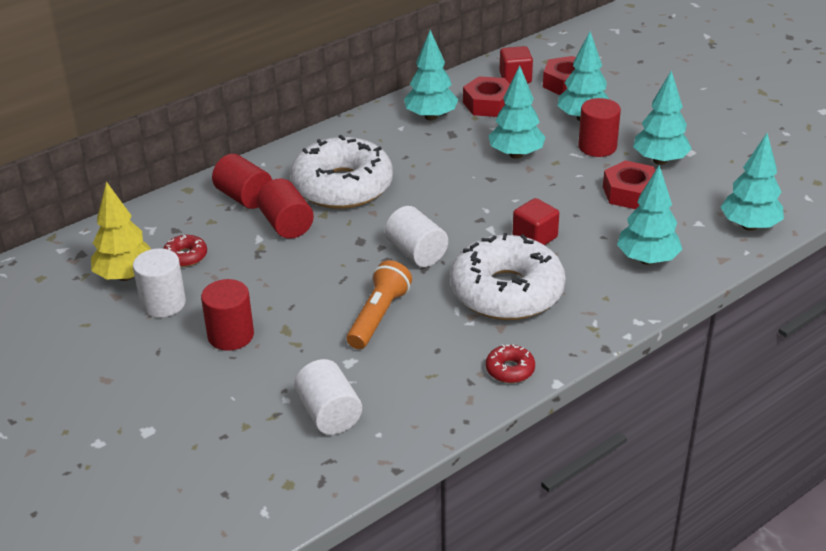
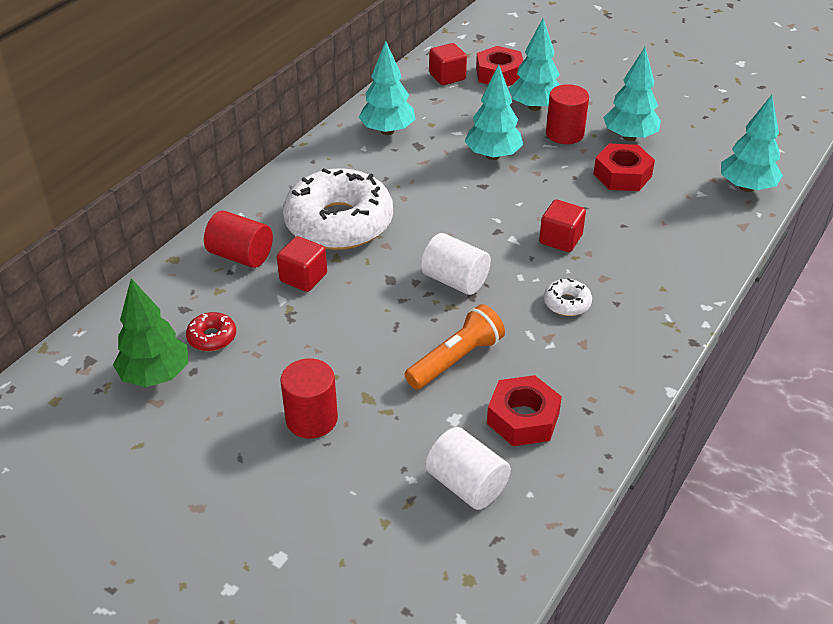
camera: 20 degrees left, 5 degrees up
yellow tree [91,181,151,281] -> green tree [113,278,188,387]
white cylinder [133,248,186,318] -> none
red cylinder [257,178,314,239] -> red cube [277,236,327,292]
orange flashlight [347,260,412,349] -> orange flashlight turned 45 degrees clockwise [405,304,505,390]
white donut [450,233,565,320] -> white donut [544,278,592,316], size x0.40
red nut [463,76,510,117] -> red nut moved to [487,375,562,446]
red donut [486,344,535,383] -> none
turquoise tree [617,165,682,265] -> none

